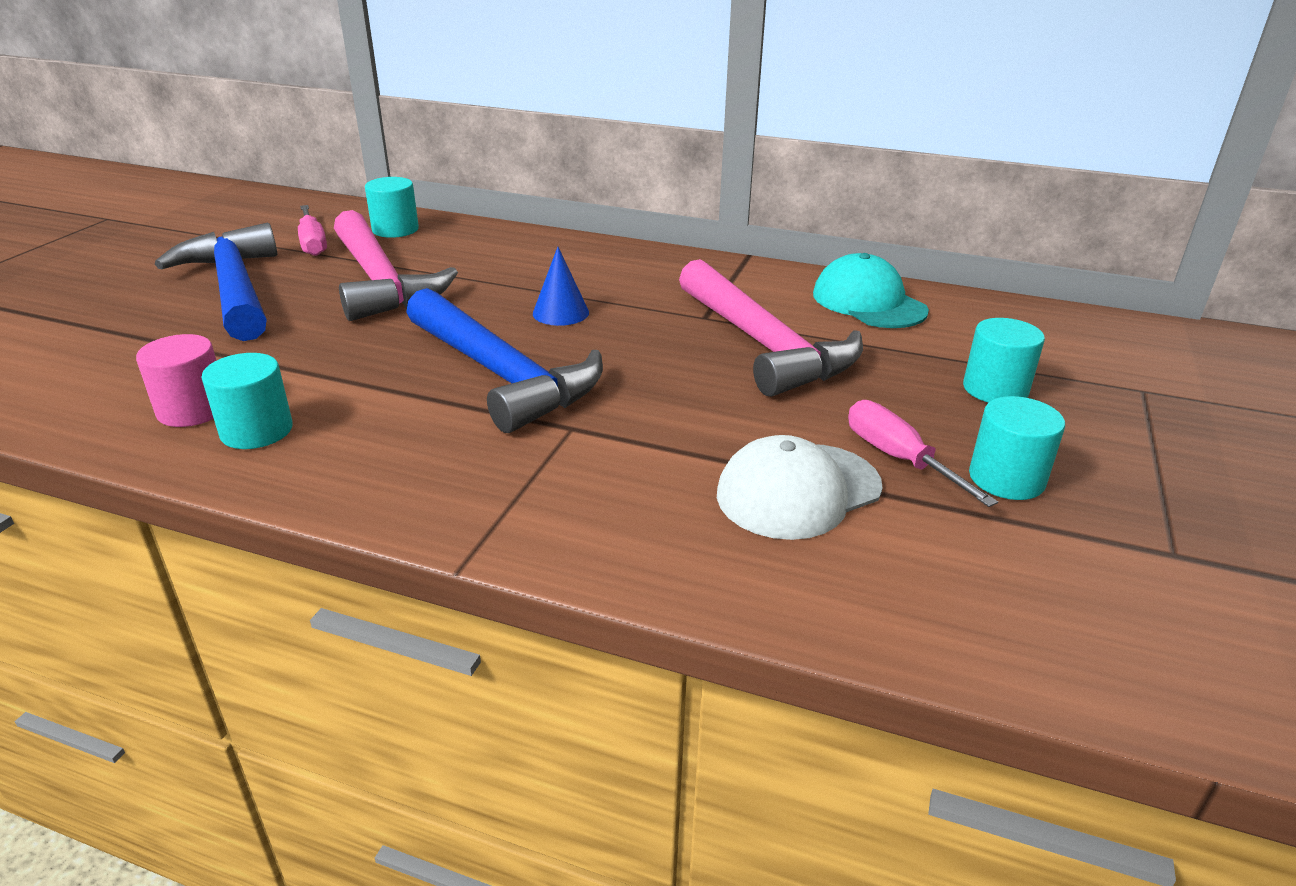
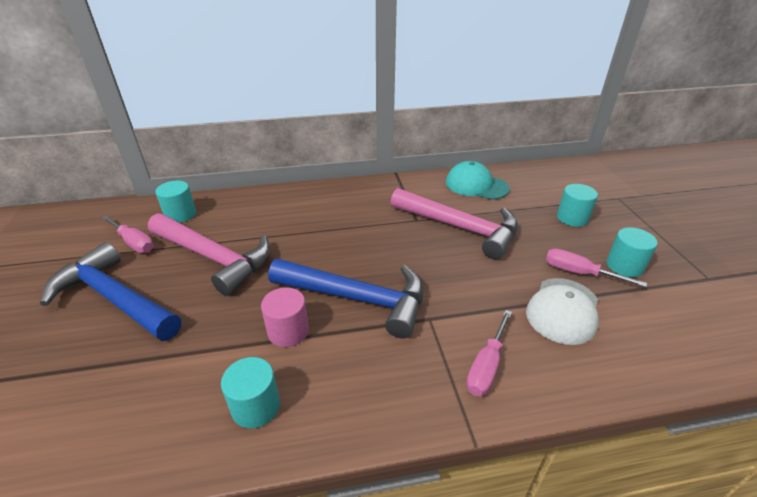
camera: 30 degrees left, 5 degrees up
pink cylinder [136,334,217,427] -> pink cylinder moved to [261,287,309,347]
blue cone [533,247,589,326] -> none
none -> pink screwdriver [466,310,512,396]

